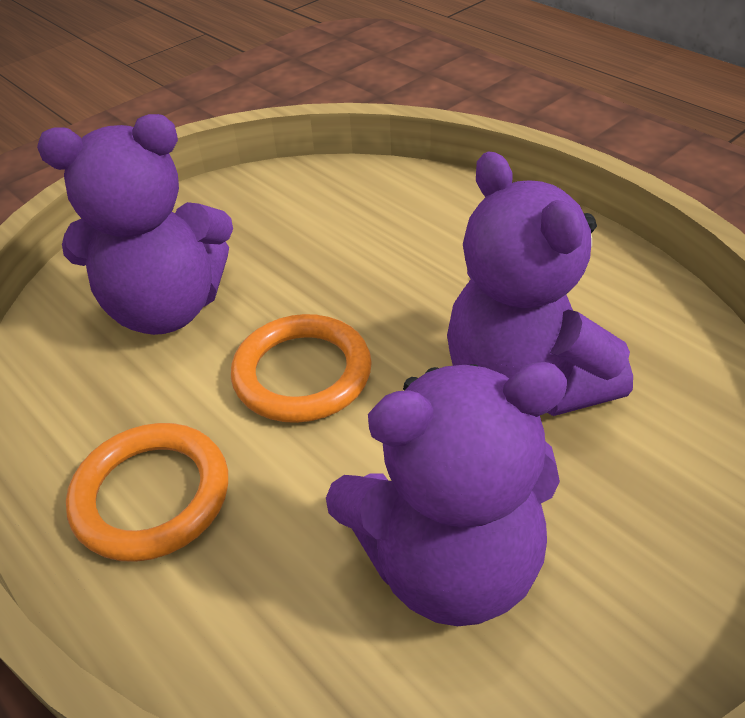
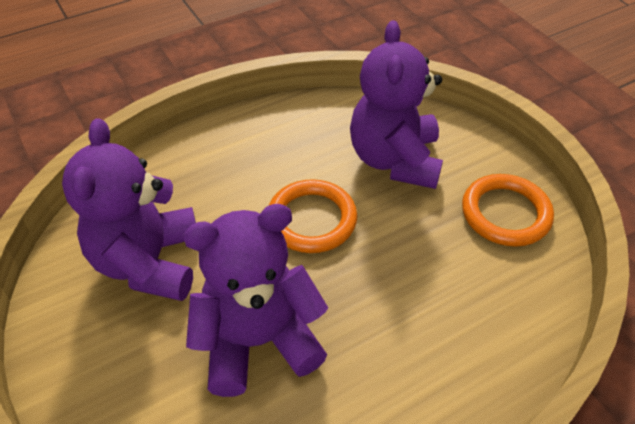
camera: 100 degrees right, 5 degrees up
orange ring [66,423,228,562] -> orange ring moved to [462,174,554,247]

